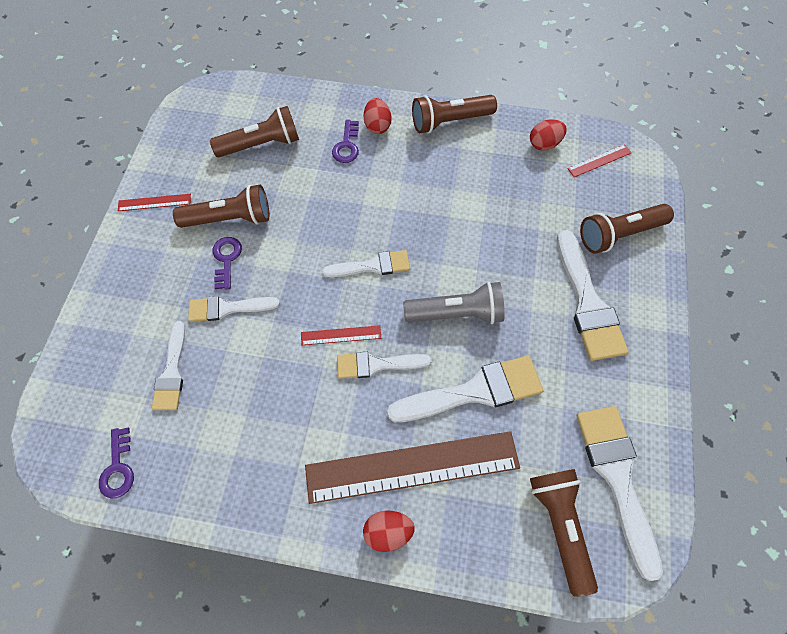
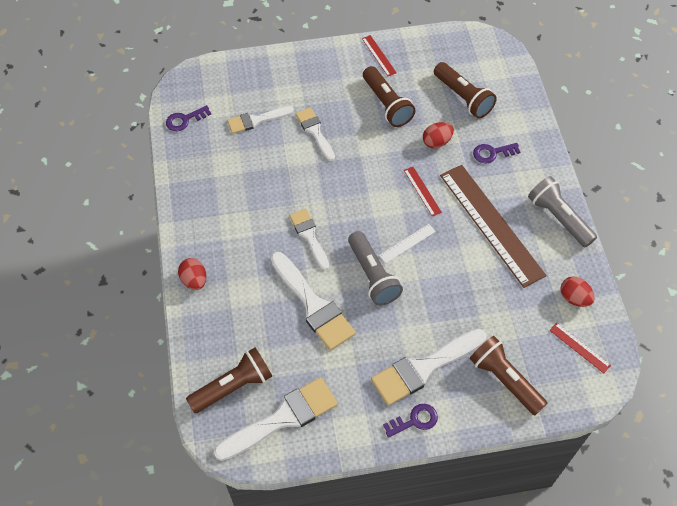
camera: 70 degrees right, 5 degrees down
purple key [213,237,242,290] -> purple key moved to [383,404,438,438]
red ruler [301,325,381,345] -> red ruler moved to [404,167,442,216]
brown ruler [305,431,520,504] -> brown ruler moved to [440,165,547,288]
white brush [322,250,410,277] -> none
red egg [364,98,392,134] -> red egg moved to [423,122,454,149]
brown flashlight [412,95,497,133] -> grey flashlight [528,176,597,248]
none -> white ruler [379,224,436,263]

